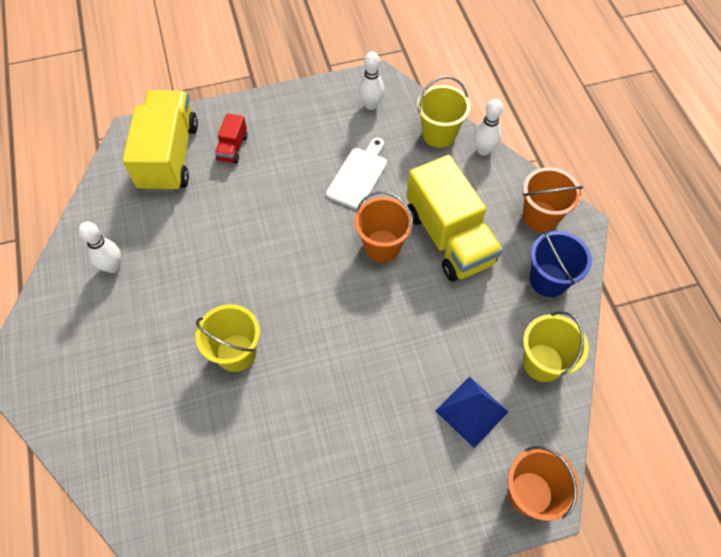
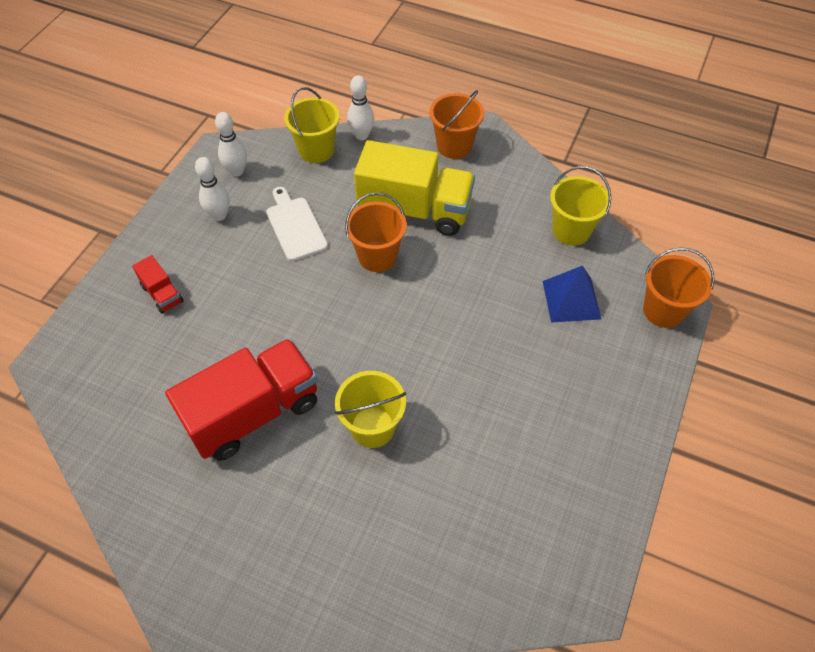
camera: 50 degrees left, 5 degrees down
white bowling pin [79,222,121,273] -> white bowling pin moved to [195,157,230,221]
yellow truck [123,90,198,193] -> none
blue bucket [530,230,592,297] -> none
none -> red truck [165,338,318,461]

